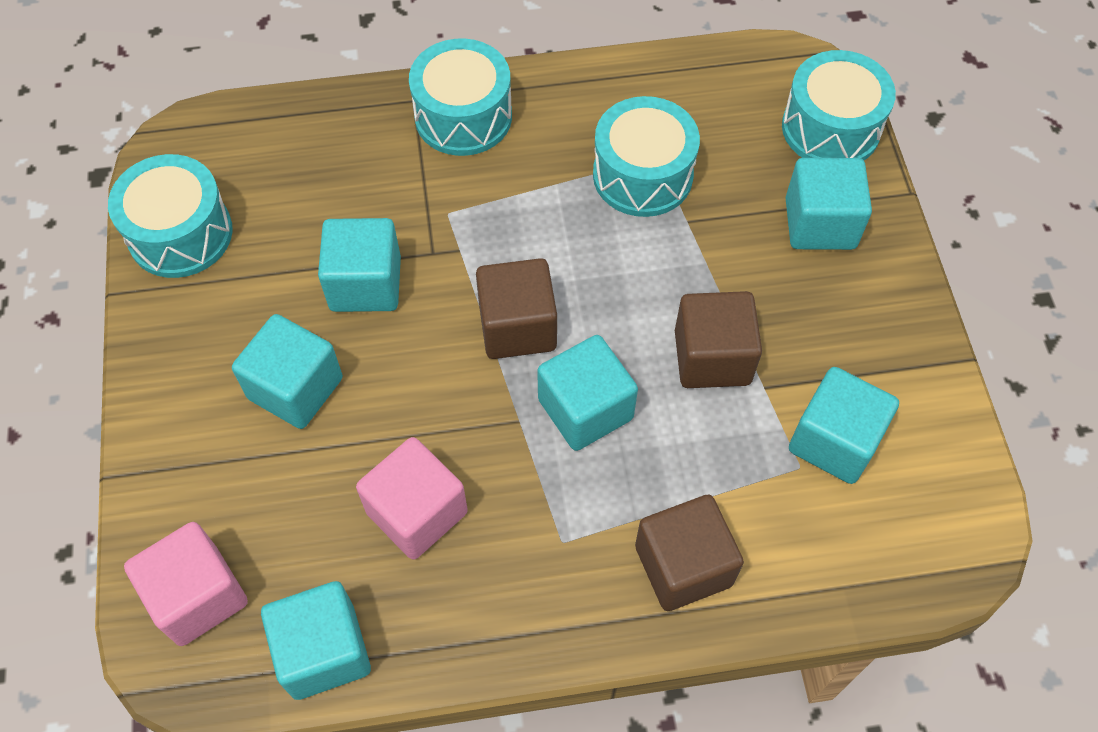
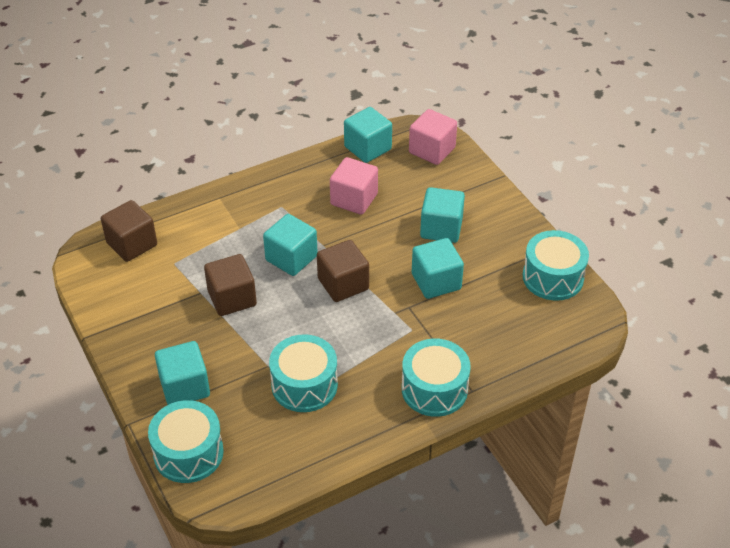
camera: 160 degrees right, 15 degrees down
brown cube [635,494,744,611] -> brown cube moved to [101,200,157,262]
turquoise cube [789,367,899,484] -> none

